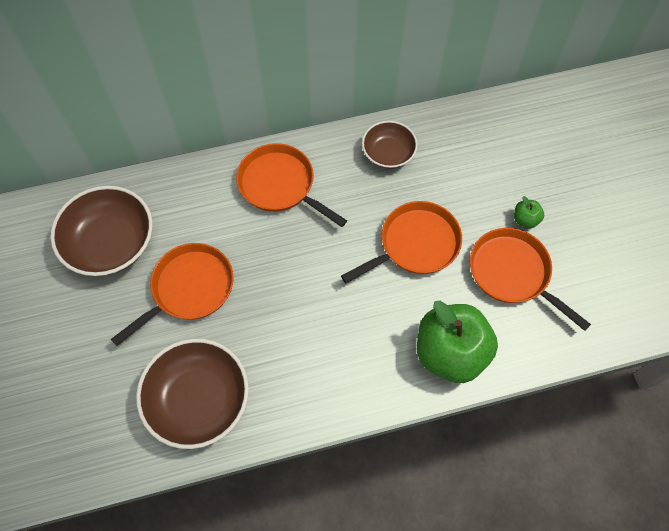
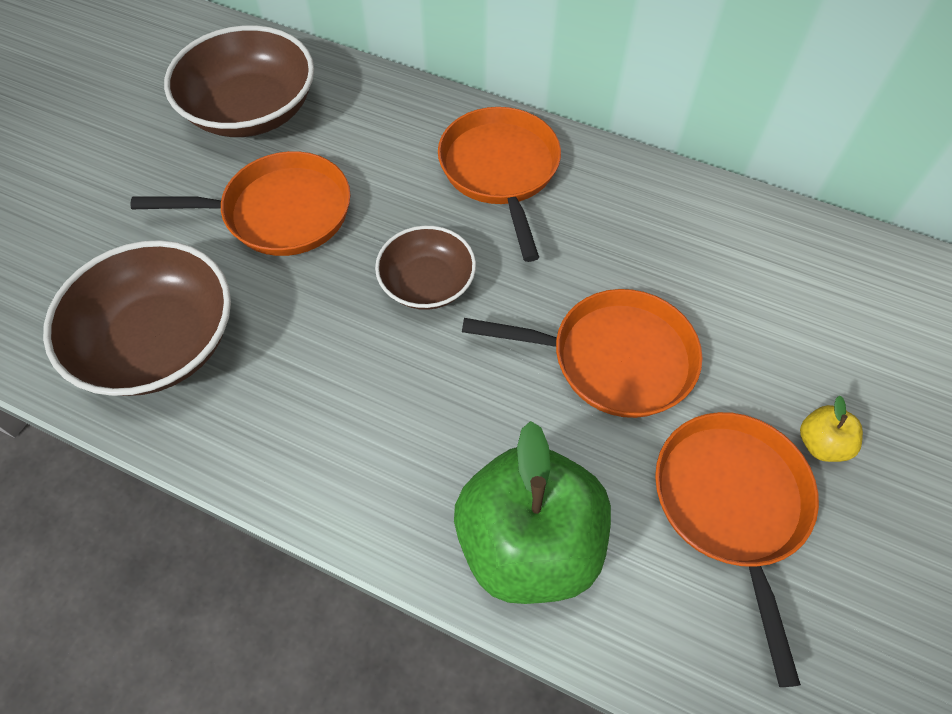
camera: 40 degrees right, 5 degrees down
brown bowl [362,121,418,169] -> brown bowl moved to [375,226,476,310]
green apple [514,196,544,229] -> yellow apple [800,396,863,462]

